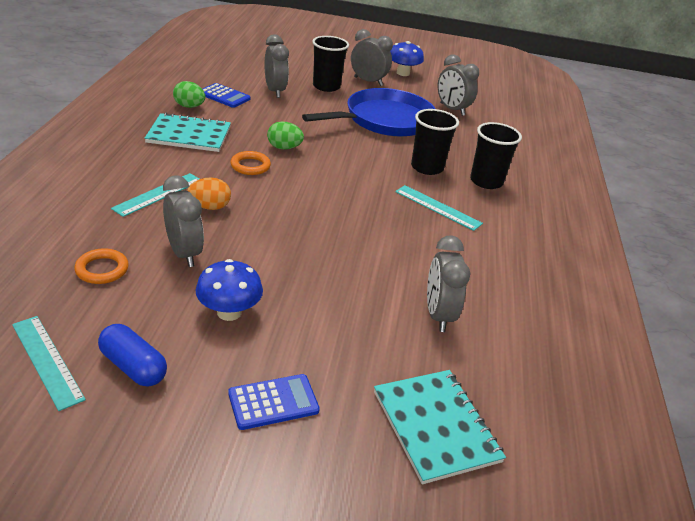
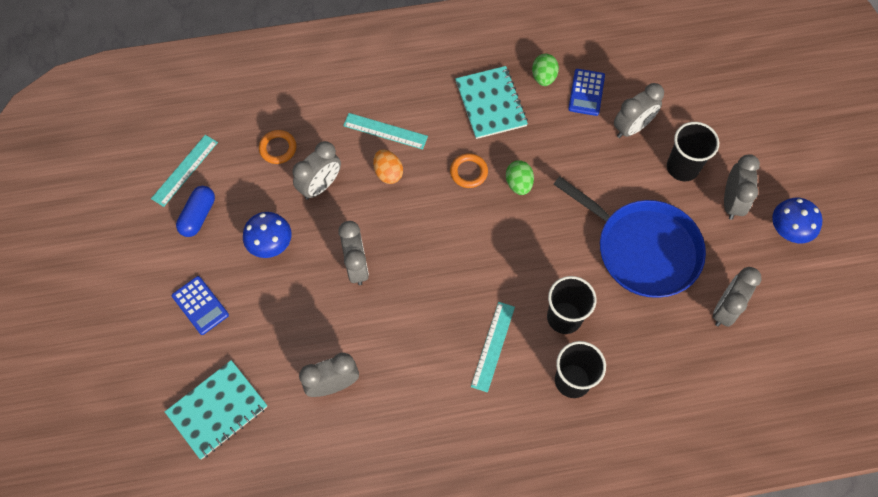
camera: 75 degrees right, 30 degrees up
none -> grey clock [338,221,369,285]

